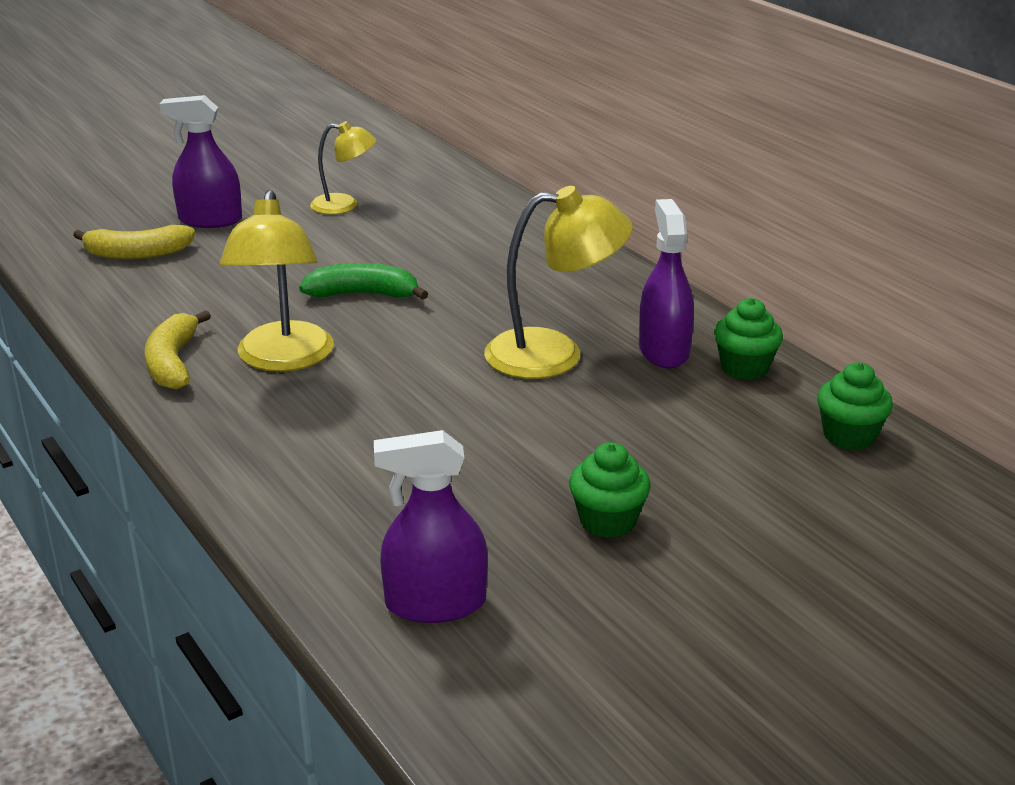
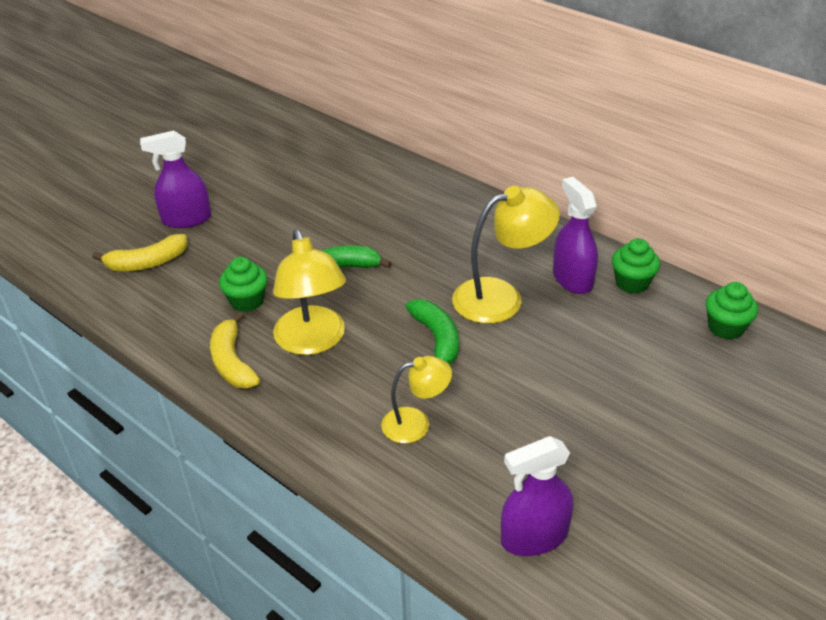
camera: 15 degrees left, 10 degrees up
yellow lamp [310,121,376,215] -> yellow lamp moved to [381,356,452,444]
green cupcake [569,442,651,538] -> green cupcake moved to [219,257,268,312]
none -> green banana [406,299,459,364]

